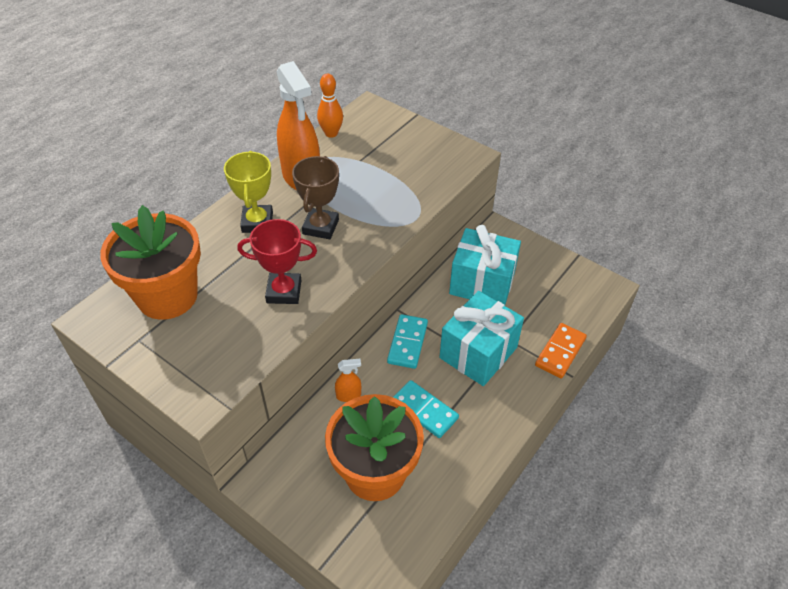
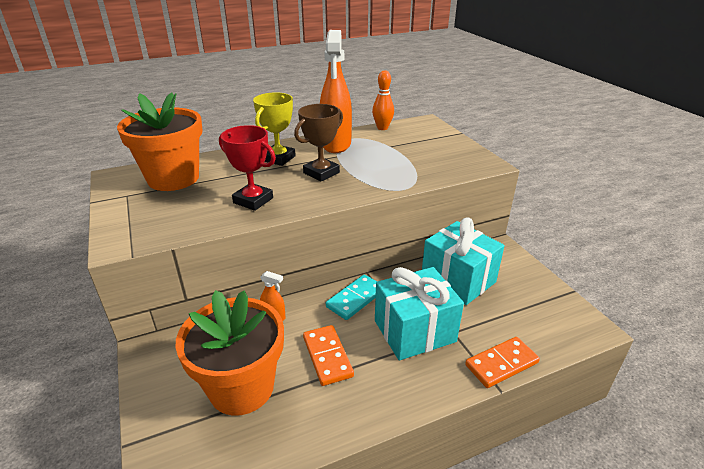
camera: 30 degrees right, 15 degrees down
turquoise domino [393,380,459,438] -> orange domino [303,325,354,386]

